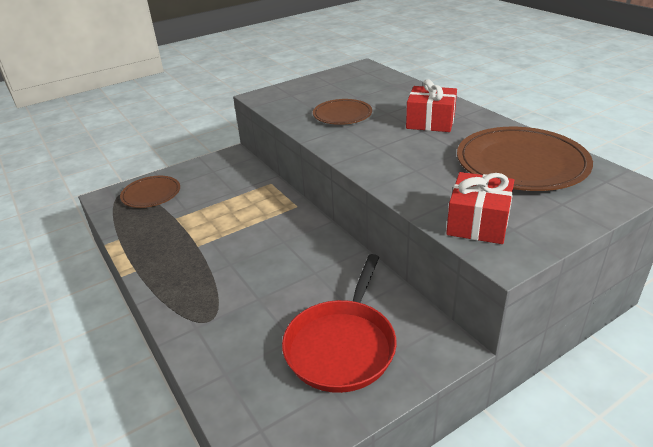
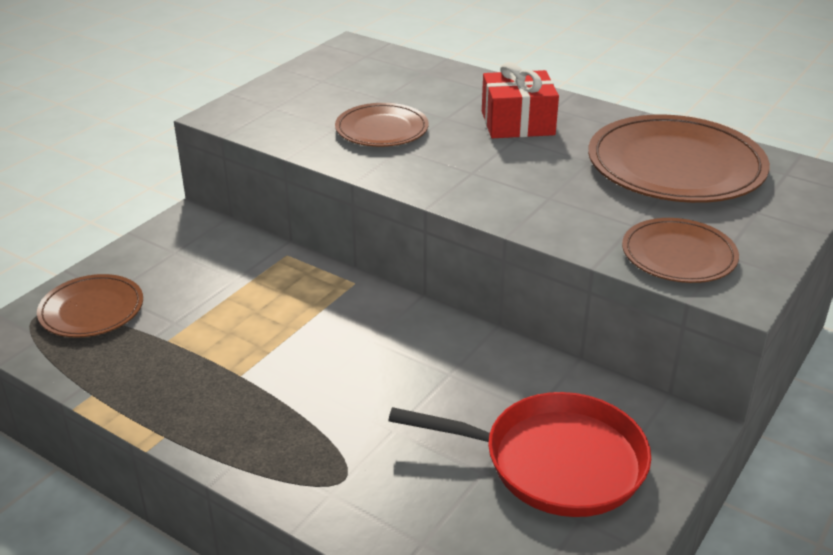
camera: 25 degrees left, 0 degrees up
red pan [282,254,397,393] -> red pan turned 75 degrees counterclockwise [388,392,651,517]
red gift [446,172,514,244] -> brown plate [622,218,739,283]

